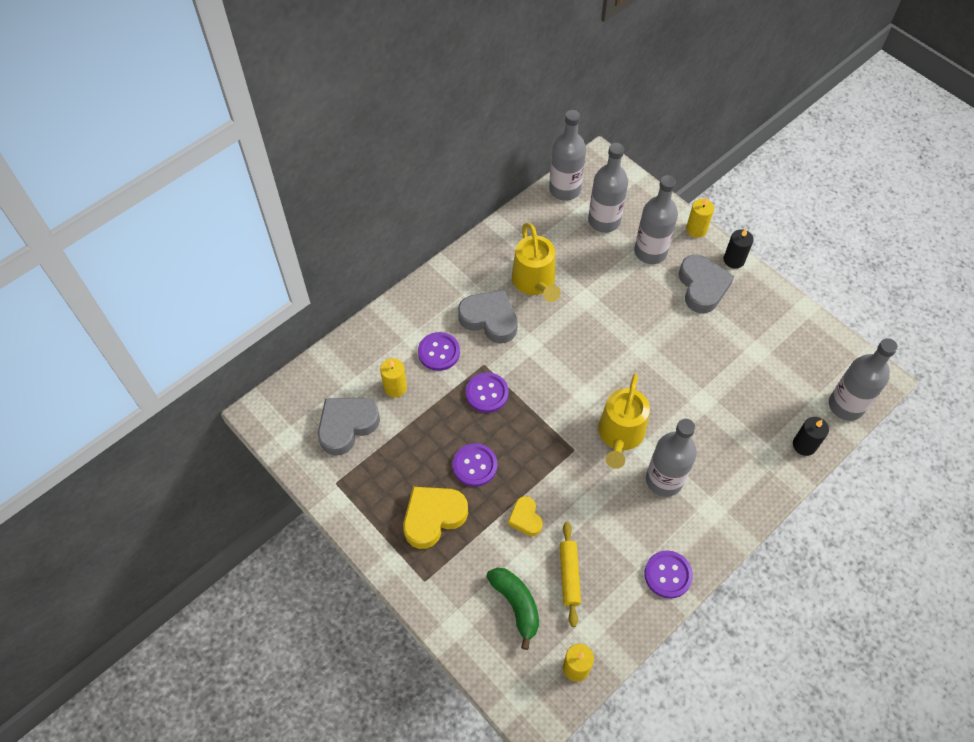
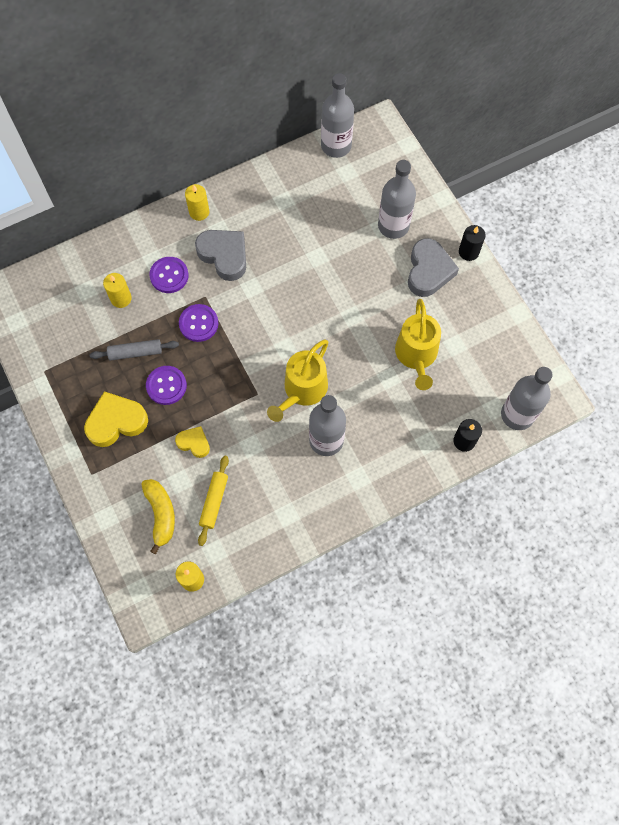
camera: 15 degrees right, 10 degrees up
grey heart [318,398,380,456] -> none
green banana [486,568,539,650] -> yellow banana [141,479,175,554]
yellow heart [508,496,543,536] -> yellow heart turned 120 degrees clockwise [175,426,210,458]
yellow watering can [512,223,560,302] -> yellow watering can moved to [395,299,441,390]
grey bottle [588,143,628,233] -> none
purple button [644,550,693,599] -> none
yellow candle [686,197,714,238] -> yellow candle moved to [185,184,209,221]
none -> grey rolling pin [89,339,179,361]

